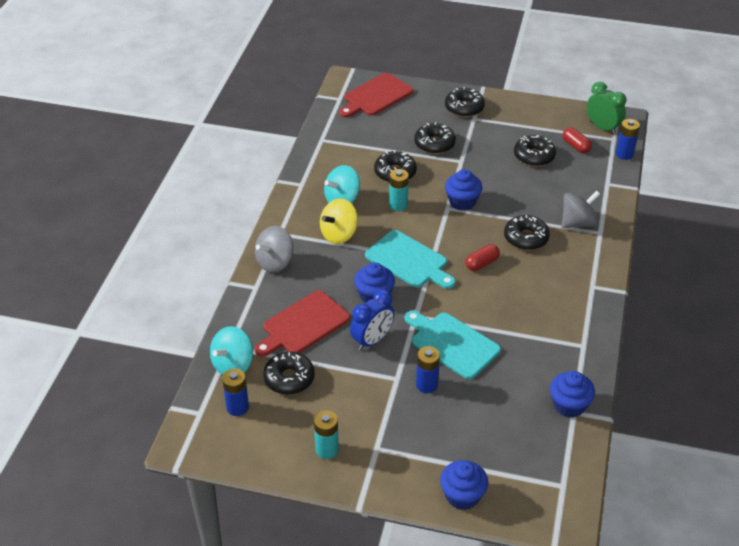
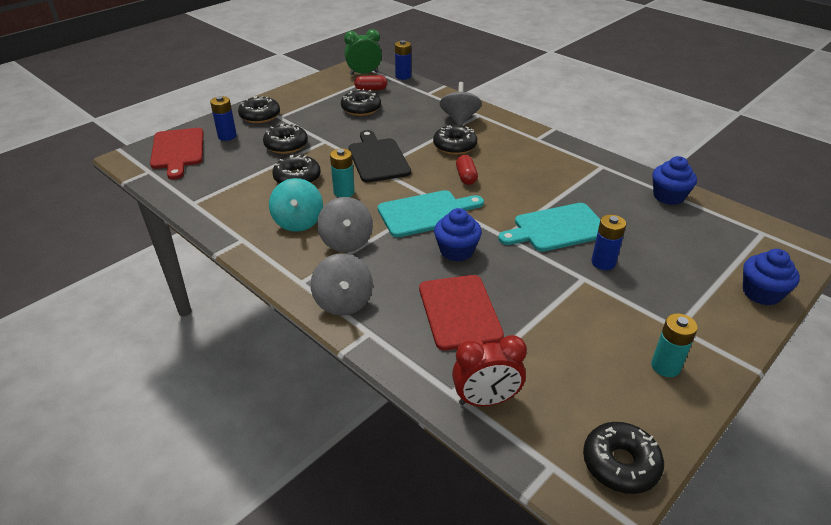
camera: 60 degrees left, 5 degrees down
turquoise spinning top [210,326,253,375] -> red clock [452,335,527,406]
blue battery [222,369,249,416] -> blue battery moved to [210,96,237,141]
black donut [263,352,315,395] -> black donut moved to [583,422,664,494]
yellow spinning top [320,199,358,244] -> grey spinning top [317,197,373,252]
blue clock [350,289,394,351] -> none
blue cupcake [445,169,482,211] -> black cutting board [349,130,411,182]

